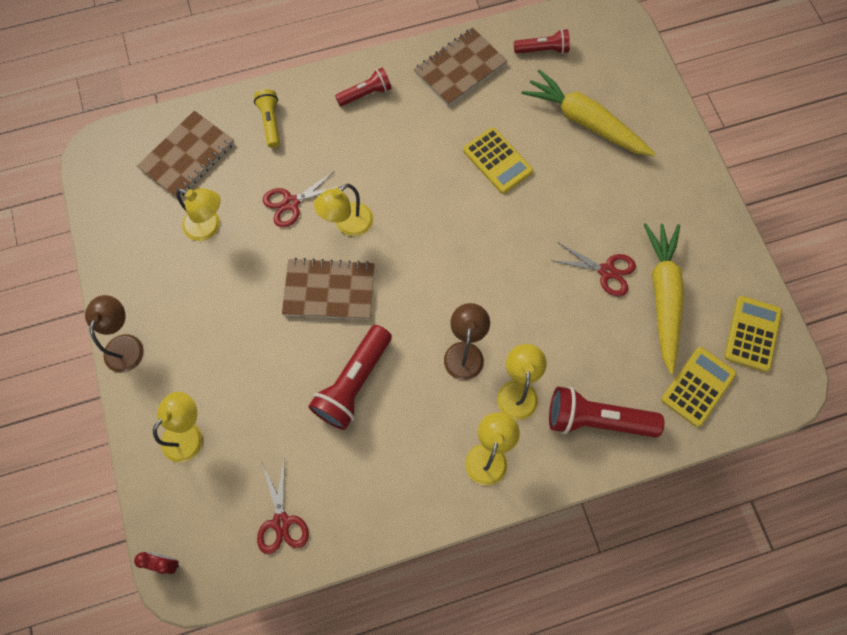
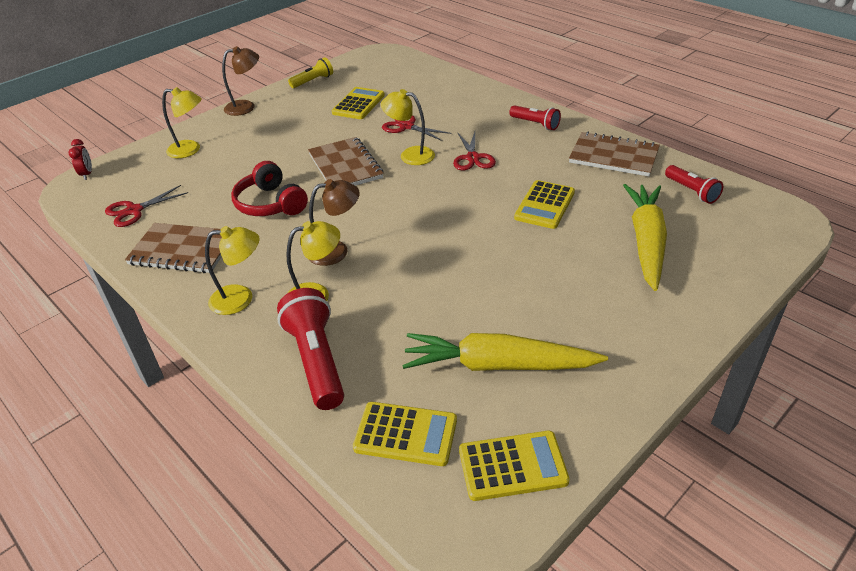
camera: 65 degrees right, 30 degrees down
brown notebook [137,111,234,198] -> brown notebook moved to [125,223,222,273]
yellow lamp [176,188,221,241] -> yellow calculator [332,87,385,119]
yellow flashlight [254,89,280,148] -> yellow flashlight moved to [288,57,333,88]
red flashlight [308,325,392,430] -> red headphones [231,161,308,216]
red scissors [551,243,636,297] -> red scissors moved to [453,132,496,171]
yellow carrot [644,223,684,374] -> yellow carrot turned 150 degrees counterclockwise [402,333,608,371]

